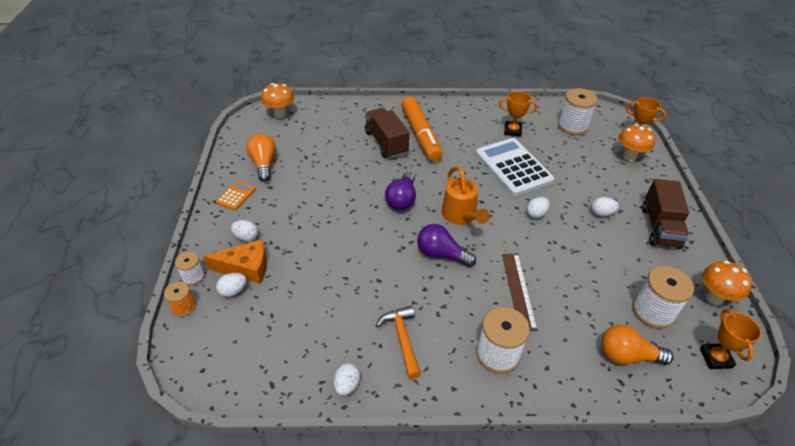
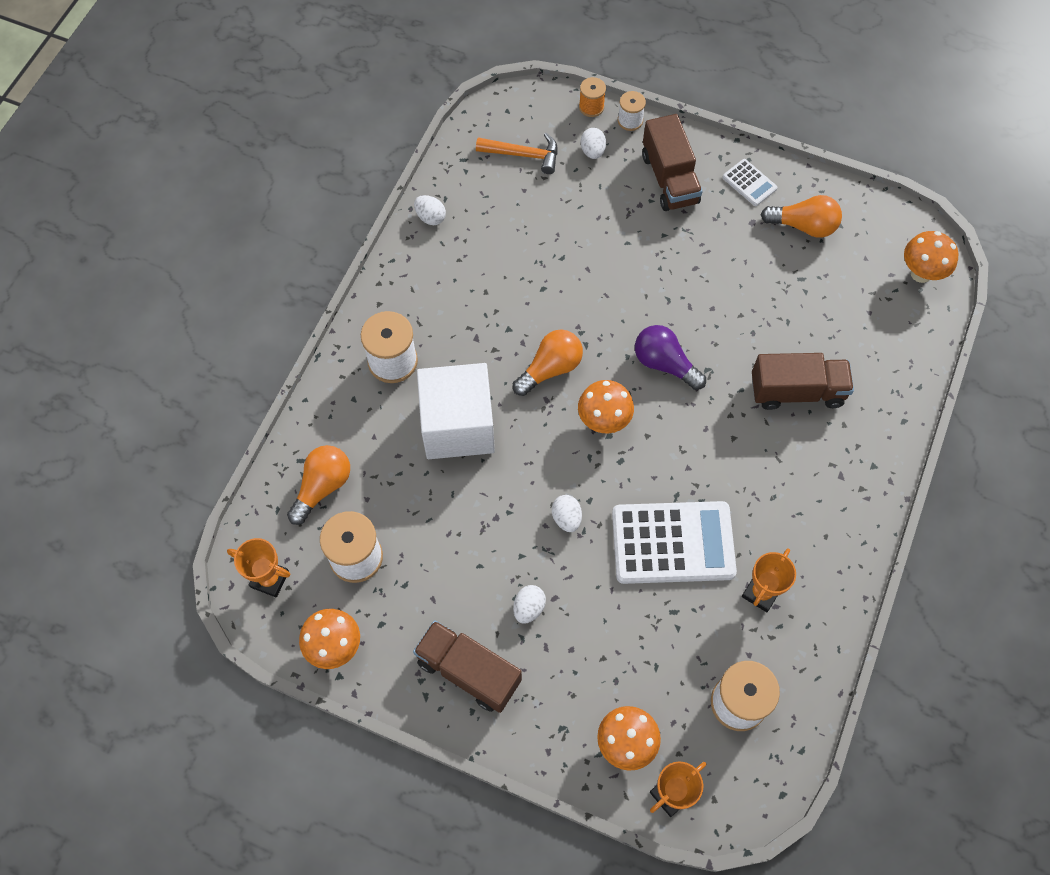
camera: 115 degrees right, 20 degrees up
orange cheese [203,239,267,284] -> none
orange calculator [216,181,256,210] -> white calculator [722,159,778,206]
white egg [231,220,258,242] -> brown truck [642,114,702,211]
orange hammer [375,306,421,379] -> orange hammer moved to [476,133,558,174]
orange marker [401,96,442,161] -> none
purple light bulb [417,224,476,267] -> orange light bulb [513,330,583,396]
orange watering can [442,166,490,225] -> orange mushroom [578,380,634,434]
brown ruler [502,254,538,331] -> white cube [417,363,495,459]

